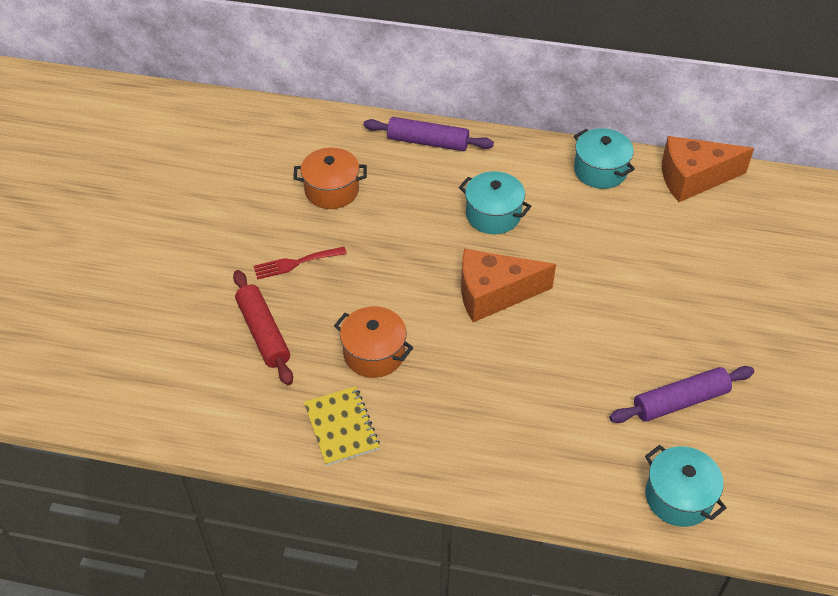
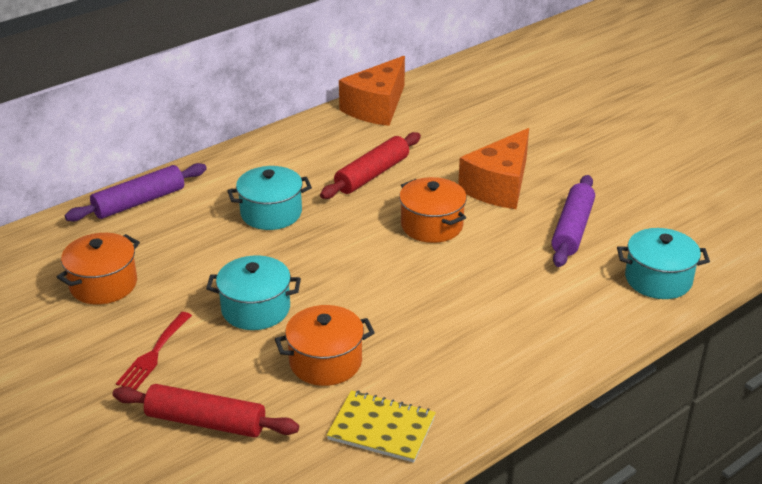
camera: 50 degrees left, 15 degrees down
orange cheese [461,249,556,322] -> orange cheese moved to [458,128,529,209]
turquoise pot [574,128,635,189] -> turquoise pot moved to [206,255,301,330]
none -> red rolling pin [320,132,421,199]
none -> orange pot [399,177,467,243]

